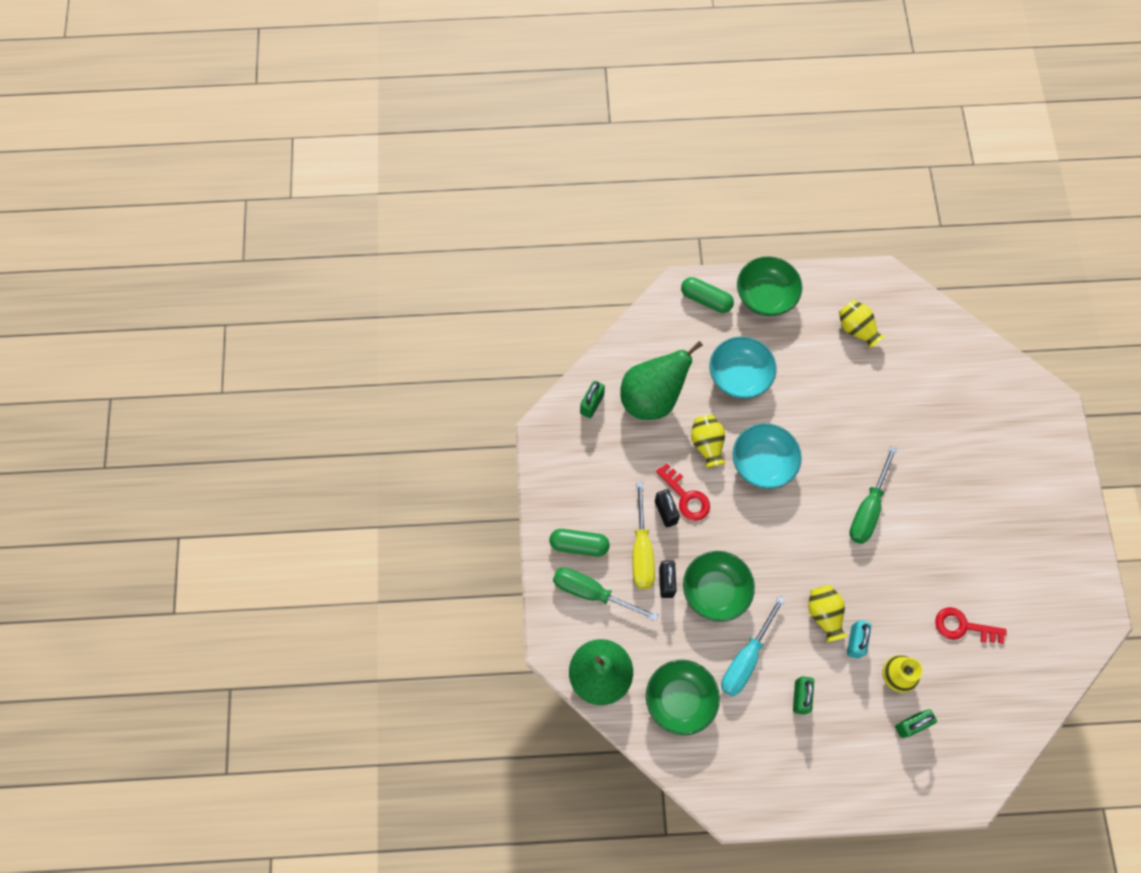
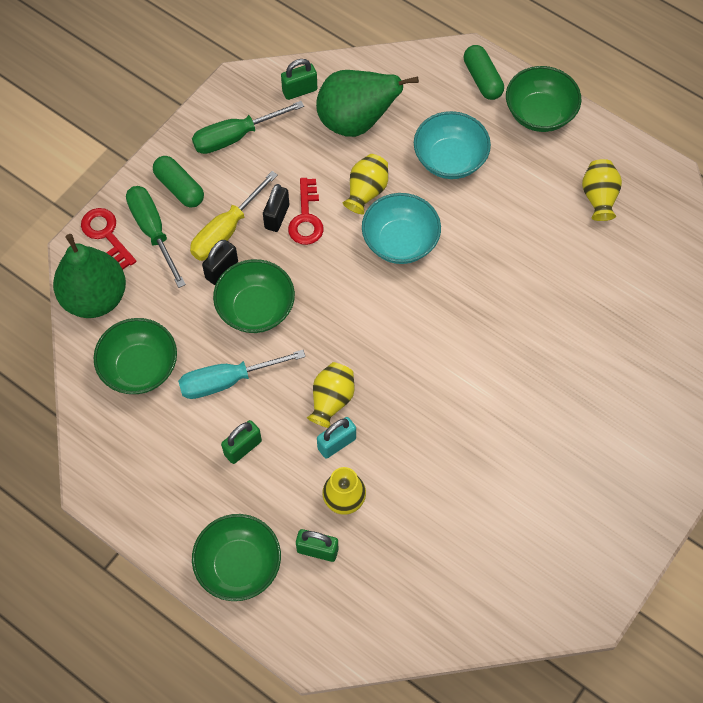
camera: 40 degrees right, 5 degrees down
green screwdriver [849,446,897,544] -> green screwdriver moved to [192,101,304,154]
red key [935,607,1007,644] -> red key moved to [81,208,137,269]
none -> green bowl [192,514,281,601]

